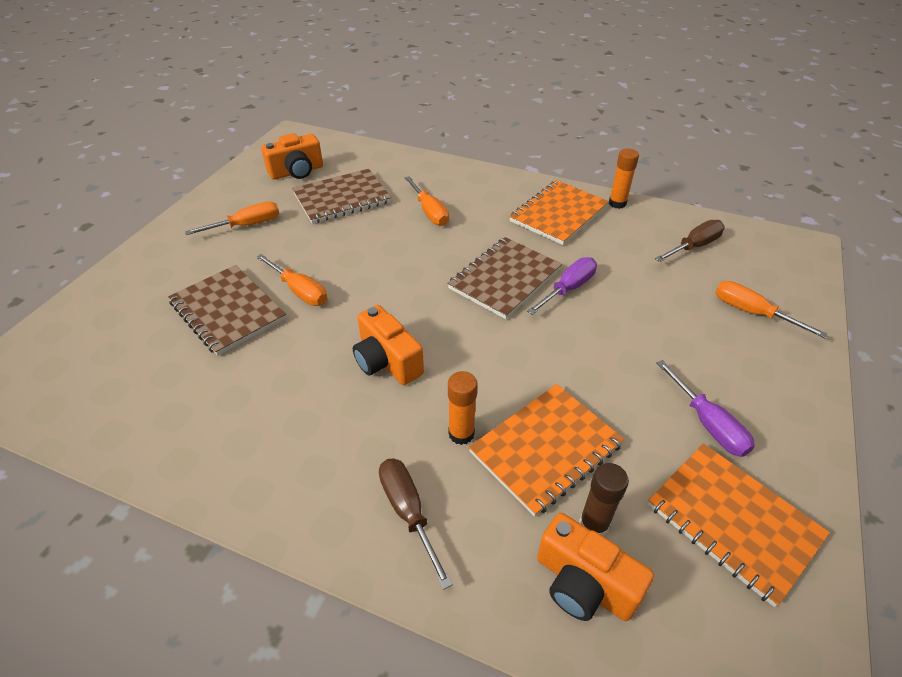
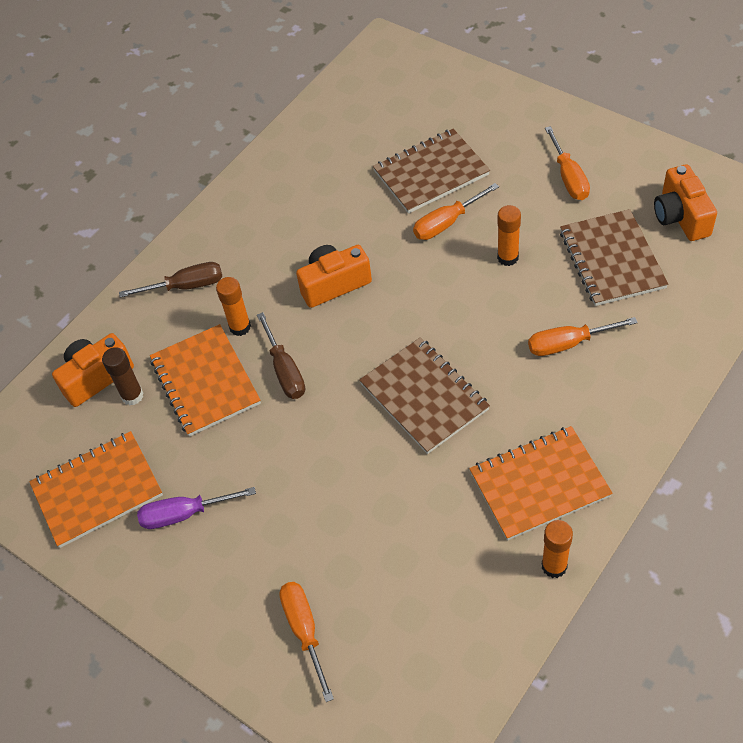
camera: 110 degrees right, 10 degrees up
orange notebook [509,180,609,245] -> orange notebook turned 75 degrees counterclockwise [469,426,613,540]
purple screwdriver [527,257,597,315] -> none
brown screwdriver [655,220,725,262] -> brown screwdriver moved to [257,312,305,399]
orange screwdriver [715,281,828,339] -> orange screwdriver turned 75 degrees counterclockwise [279,582,334,702]
none -> orange glue stick [497,205,521,266]

